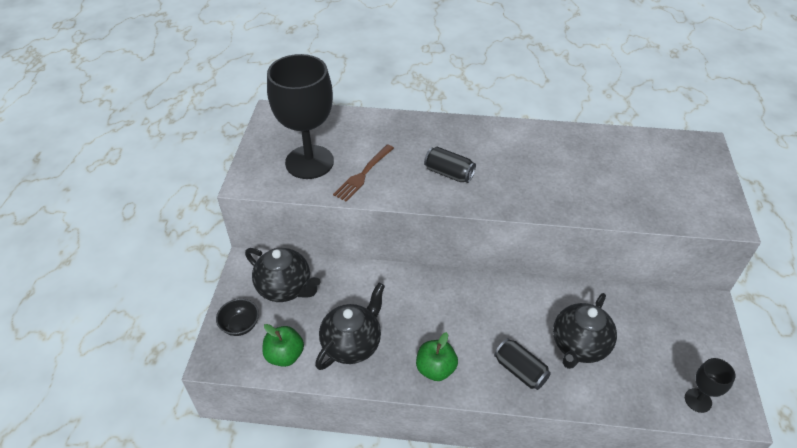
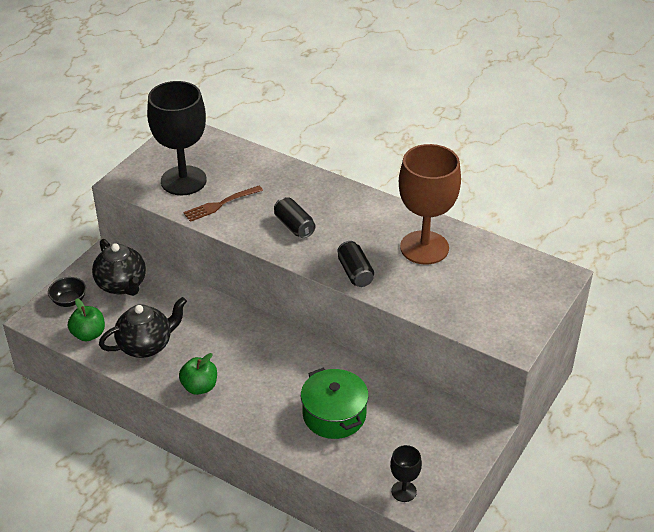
camera: 25 degrees right, 5 degrees down
black can [494,338,551,390] -> black can moved to [337,241,374,287]
black teapot [553,293,617,369] -> green pot [301,368,369,439]
none -> brown goblet [399,144,461,265]

